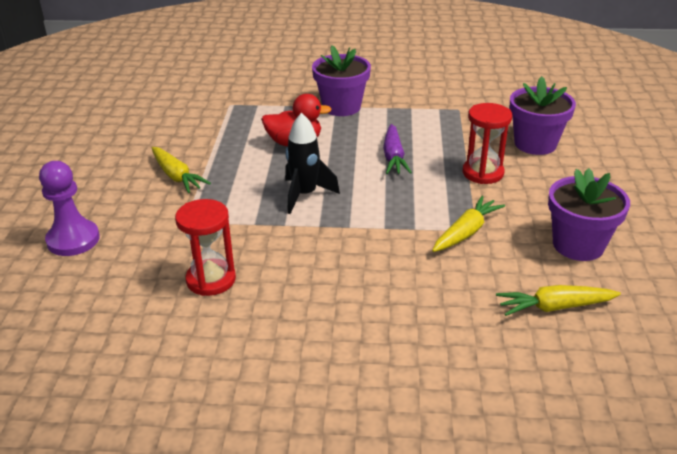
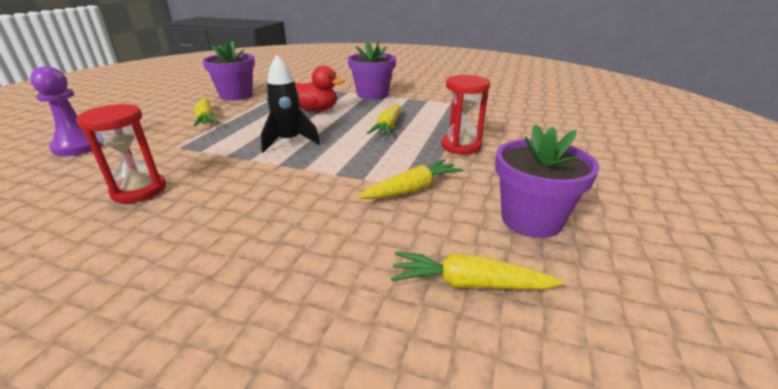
camera: 15 degrees right, 5 degrees down
purple carrot [383,124,412,174] -> yellow carrot [367,104,401,136]
purple flower pot [510,76,576,155] -> purple flower pot moved to [202,41,255,101]

